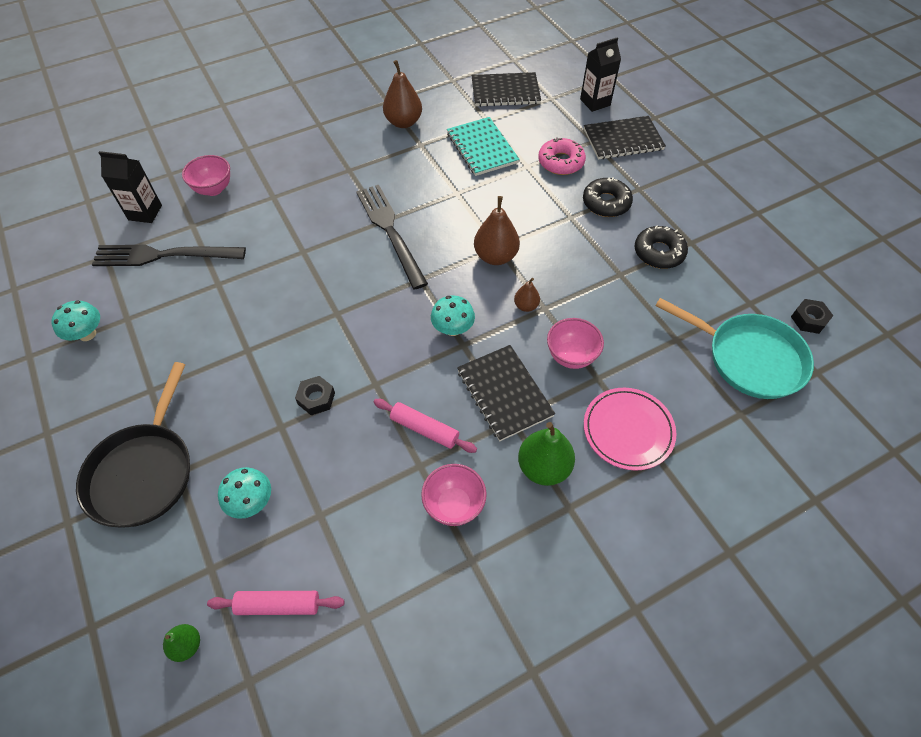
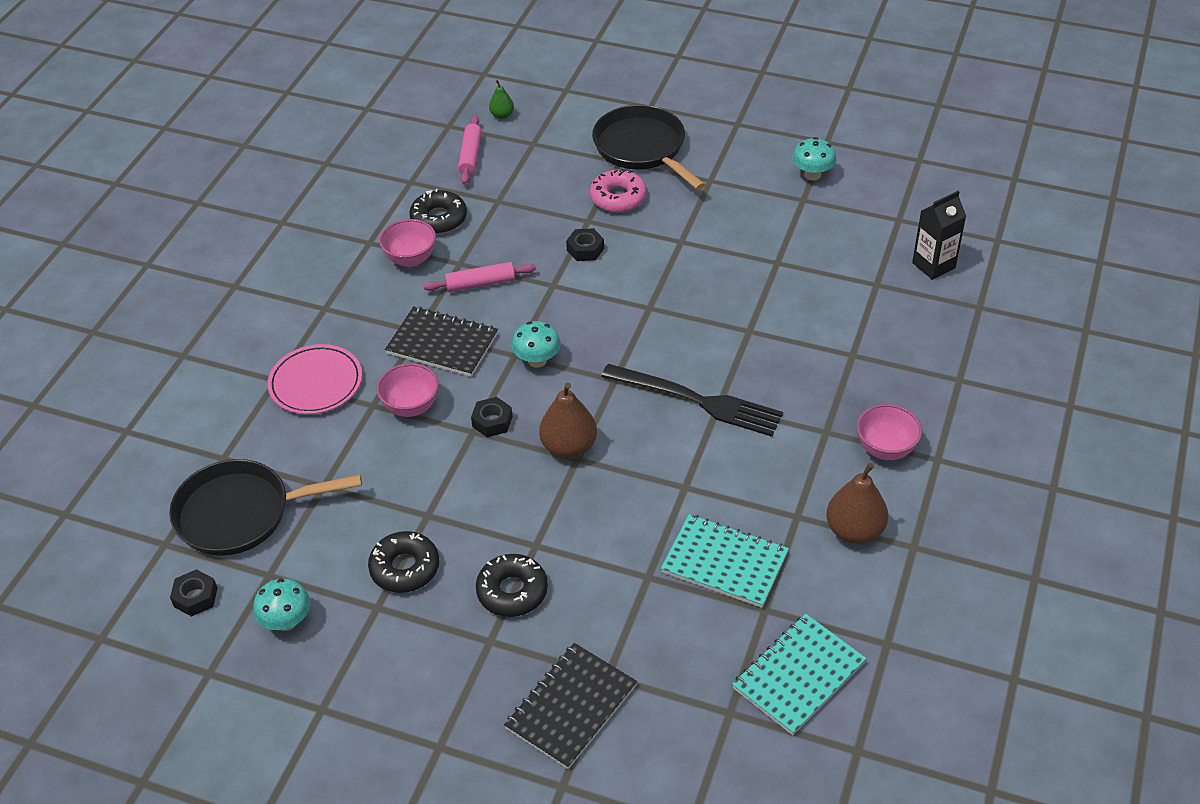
camera: 140 degrees right, 10 degrees down
black fork [92,245,246,266] -> none
pink bowl [182,155,230,196] -> pink bowl moved to [857,404,922,460]
pink rolling pin [207,591,344,615] -> pink rolling pin turned 45 degrees counterclockwise [458,116,482,185]
turquoise mushroom [218,467,271,519] -> turquoise mushroom moved to [253,578,310,631]
black notebook [471,72,541,107] -> turquoise notebook [732,614,867,735]
brown pear [514,278,540,312] -> black nut [471,397,513,437]
green pear [518,422,575,486] -> none
pink donut [538,137,586,175] -> pink donut moved to [590,168,646,212]
black carton [580,37,621,112] -> none
turquoise pan [655,298,814,399] -> black pan [169,459,362,556]
none -> black donut [409,189,467,234]

